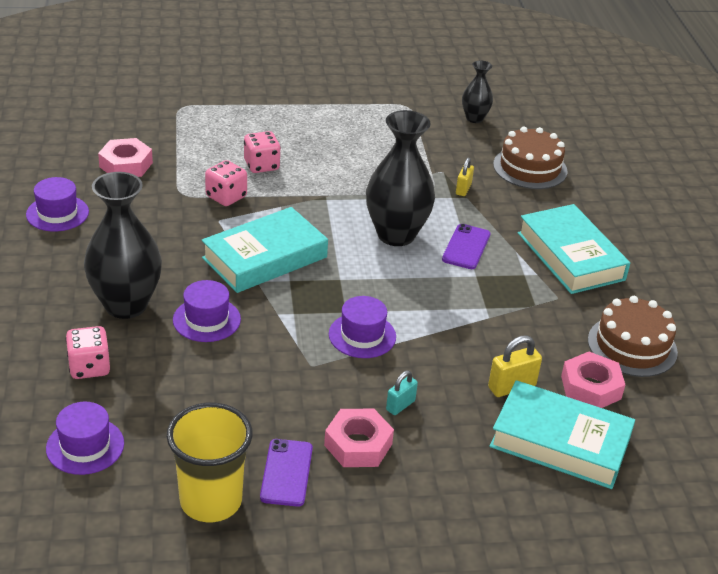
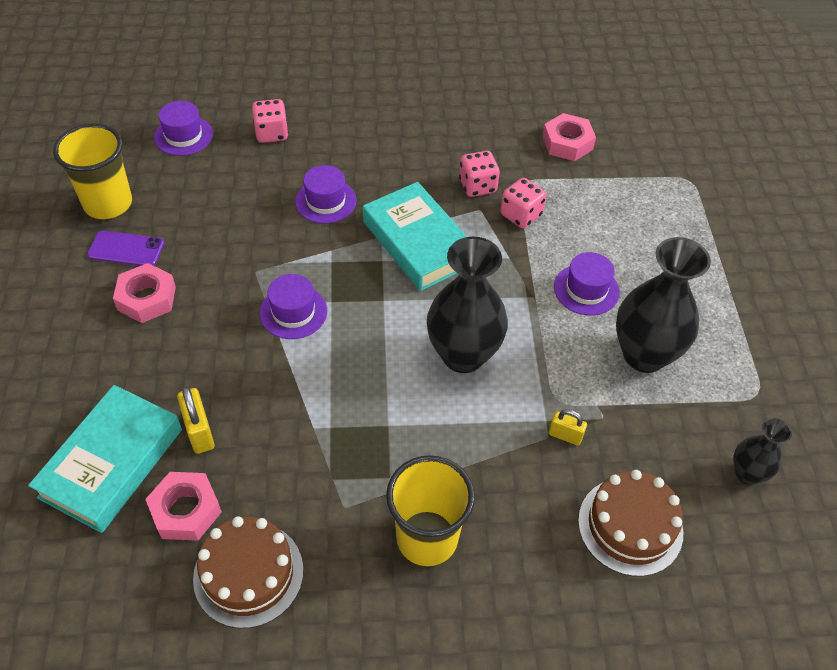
camera: 95 degrees right, 15 degrees up
purple hat [26,177,89,232] -> purple hat moved to [554,252,620,316]
black vase [84,172,162,319] -> black vase moved to [616,237,711,373]
pink dice [244,131,281,173] -> pink dice moved to [459,151,500,197]
turquoise padlock [386,370,418,415] -> none
purple phone [442,224,490,269] -> none
turquoise book [518,204,630,294] -> yellow cup [386,455,475,566]

